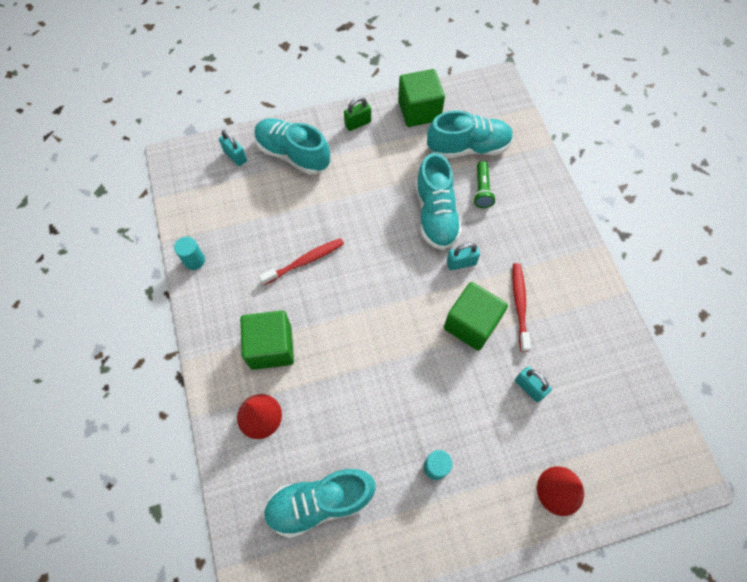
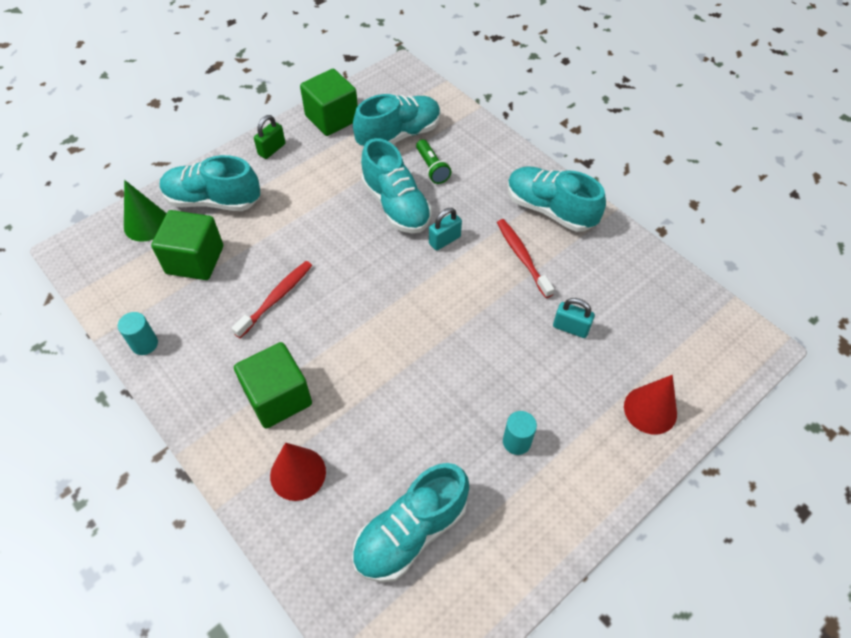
camera: 25 degrees left, 10 degrees down
turquoise padlock [219,130,247,166] -> green cone [124,180,167,242]
green cube [444,282,508,351] -> green cube moved to [151,210,223,280]
none -> turquoise shoe [508,167,606,232]

